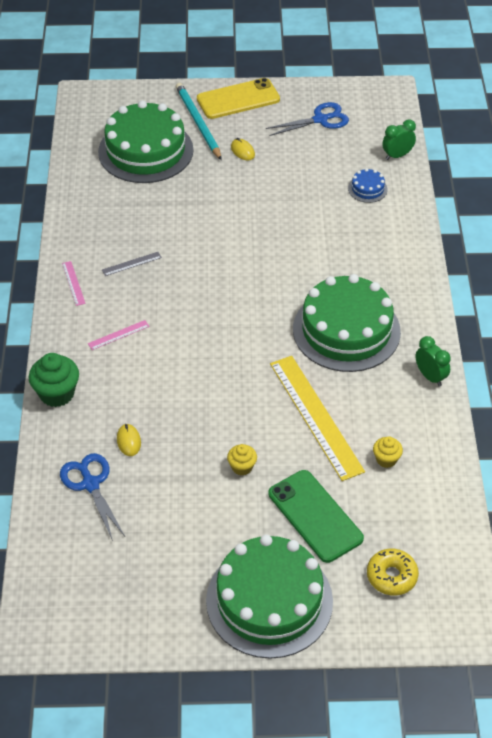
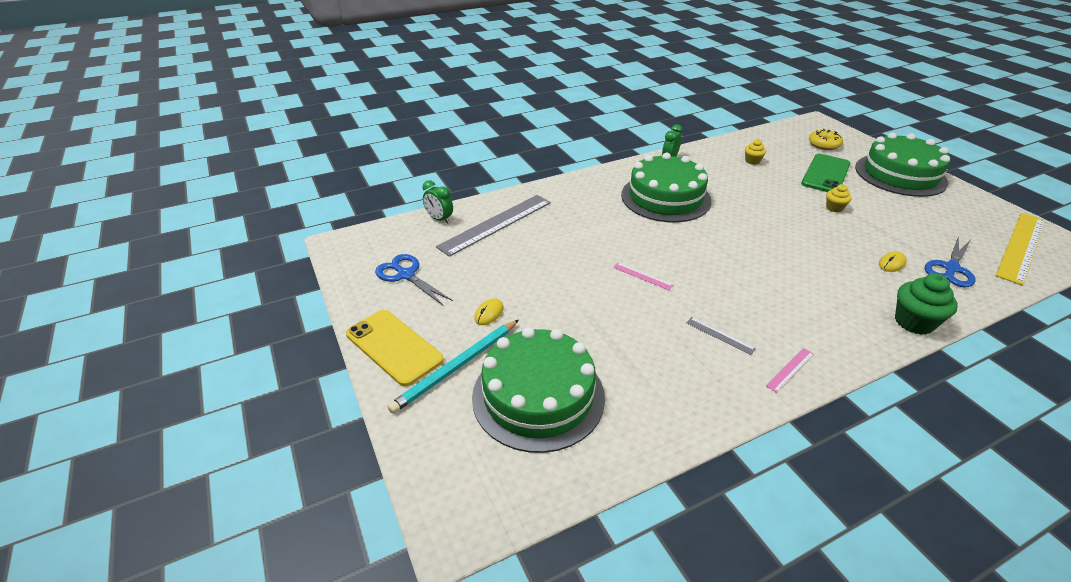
camera: 115 degrees left, 10 degrees down
pink ruler [88,320,150,350] -> pink ruler moved to [613,263,673,290]
yellow ruler [270,356,365,481] -> yellow ruler moved to [996,213,1045,286]
blue cake [348,168,388,203] -> grey ruler [436,195,551,257]

